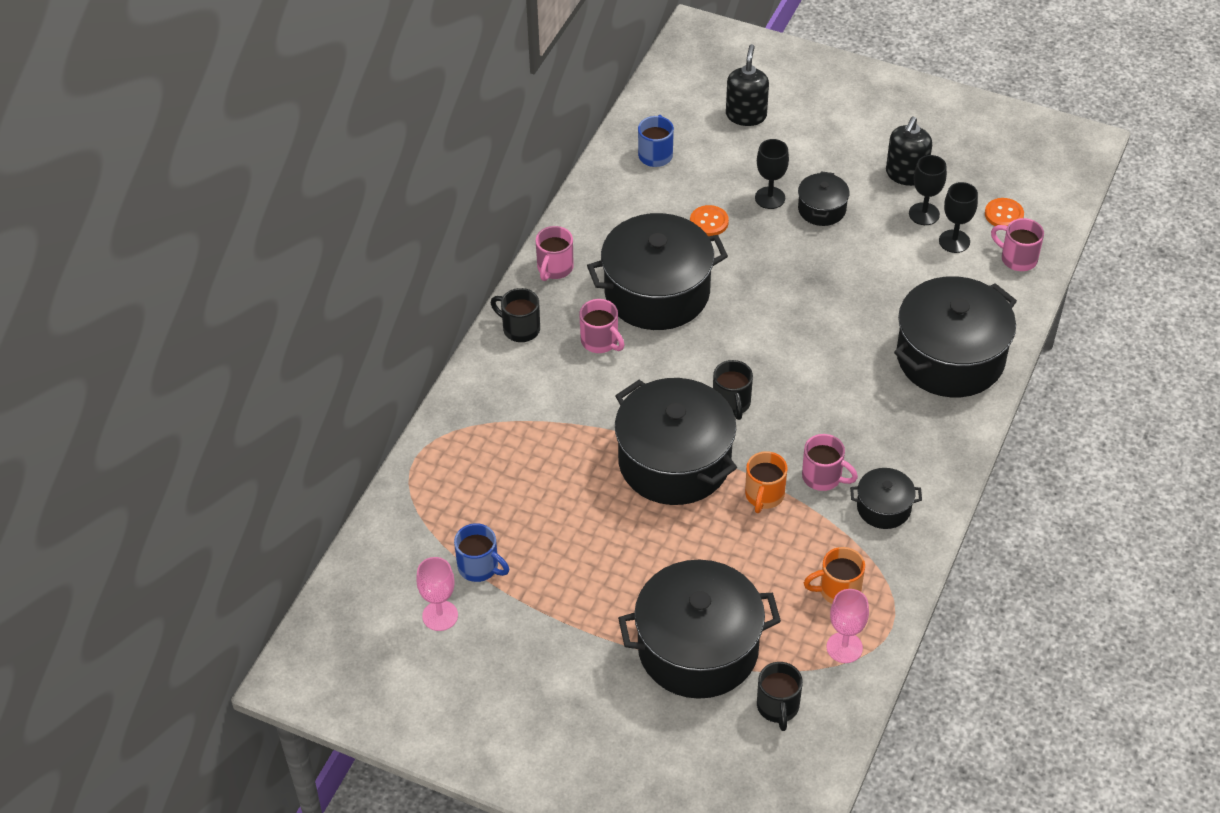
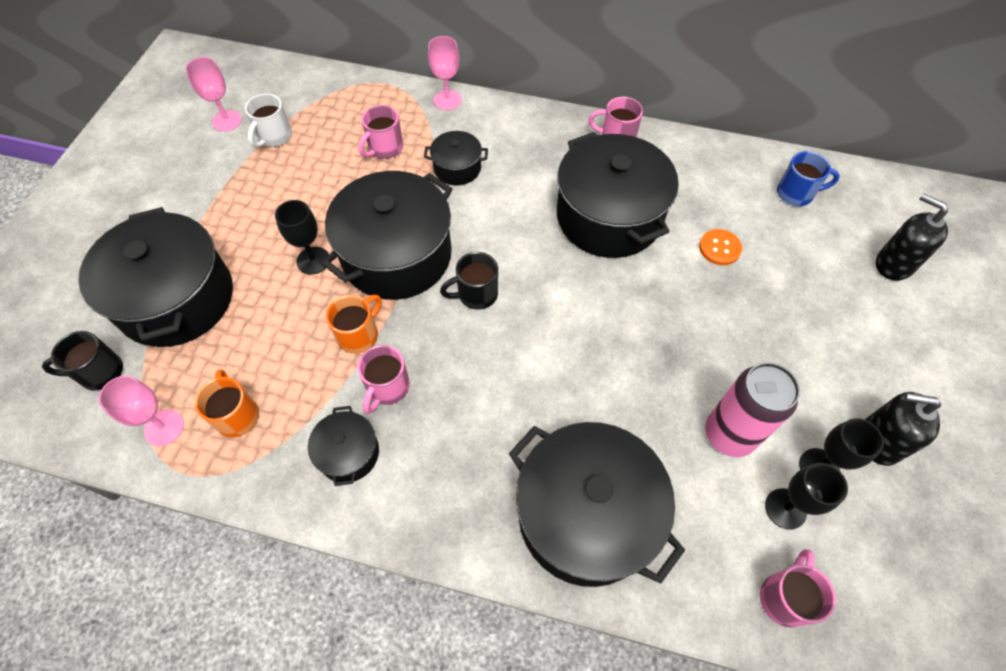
camera: 80 degrees right, 10 degrees up
blue mug [454,523,509,582] -> white mug [245,93,292,148]
black mug [491,288,540,342] -> none
pink mug [579,299,624,353] -> pink mug moved to [358,105,403,159]
black soap dispenser [726,44,769,126] -> black soap dispenser turned 135 degrees counterclockwise [876,193,948,281]
orange mug [745,451,788,513] -> orange mug turned 120 degrees clockwise [326,295,382,354]
black goblet [755,139,789,209] -> black goblet moved to [275,200,329,275]
black pot [798,171,850,226] -> black pot moved to [424,131,488,185]
orange button [985,198,1024,226] -> none
none -> pink goblet [428,36,462,110]
none -> pink can [705,362,800,457]

